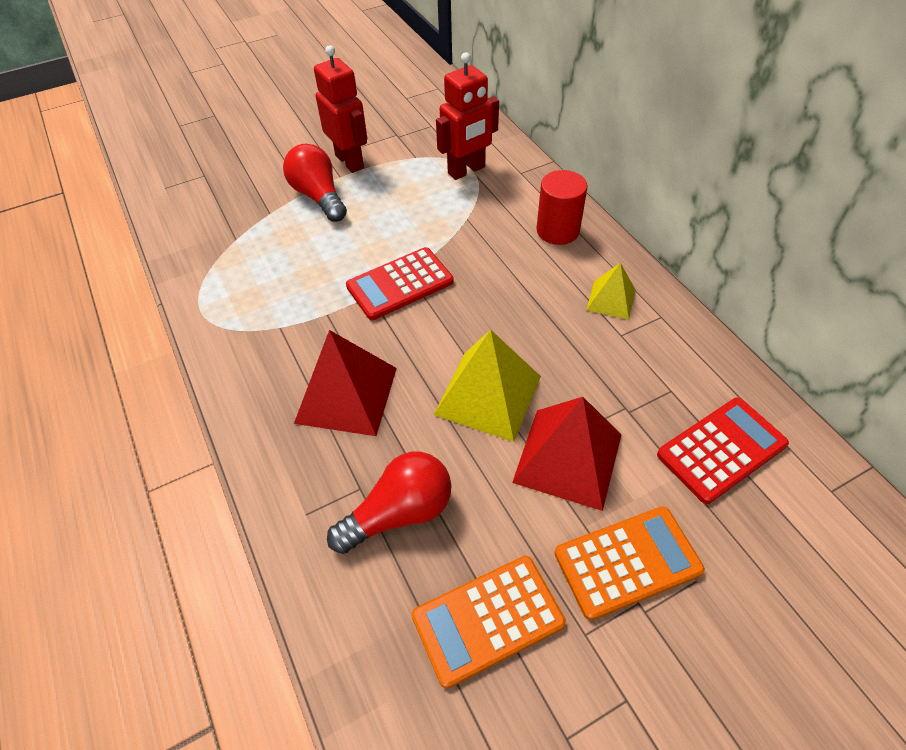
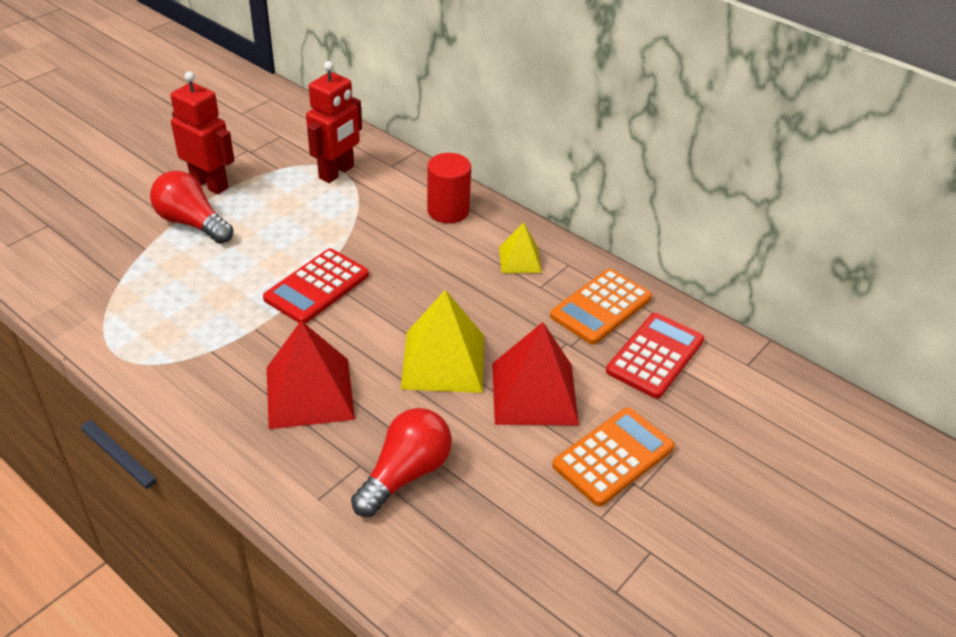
camera: 25 degrees left, 10 degrees down
orange calculator [412,556,566,689] -> orange calculator moved to [550,269,652,344]

